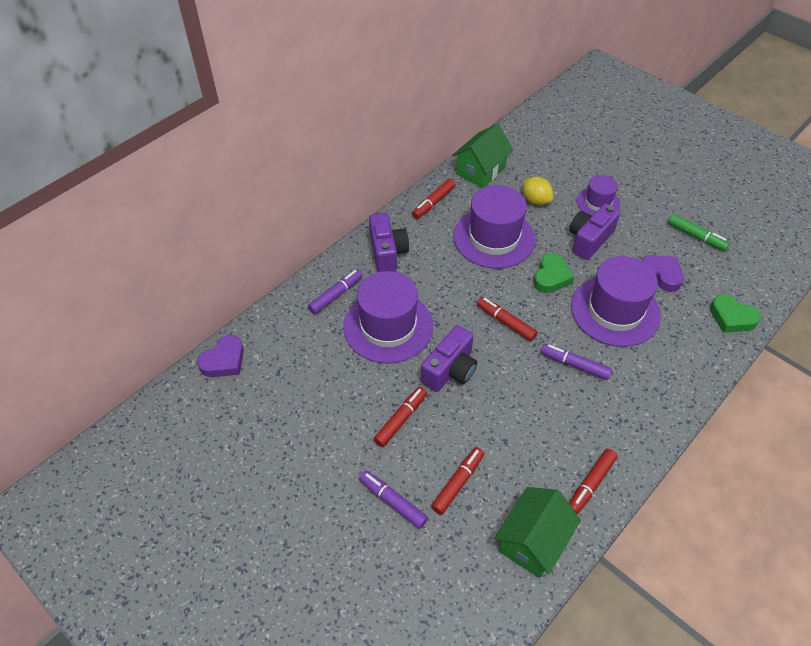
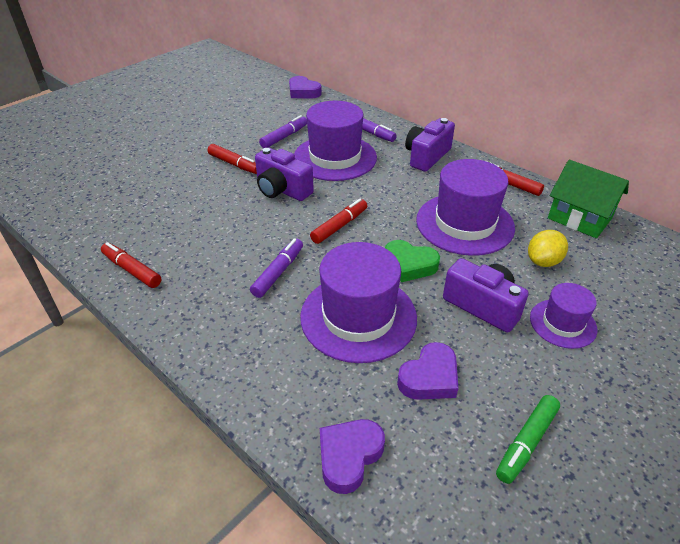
camera: 90 degrees right, 10 degrees down
purple marker [359,471,428,529] -> purple marker moved to [259,115,307,148]
purple camera [369,213,409,272] -> purple camera turned 135 degrees clockwise [405,118,455,172]
red marker [431,447,484,515] -> none
green house [494,487,581,578] -> none
green heart [710,294,761,333] -> purple heart [320,419,385,494]

